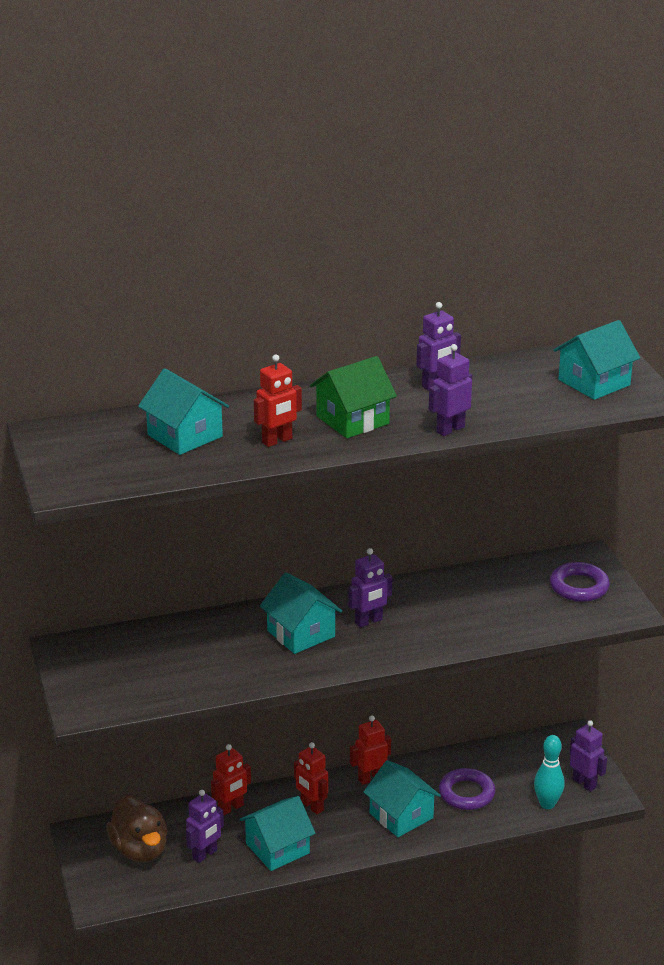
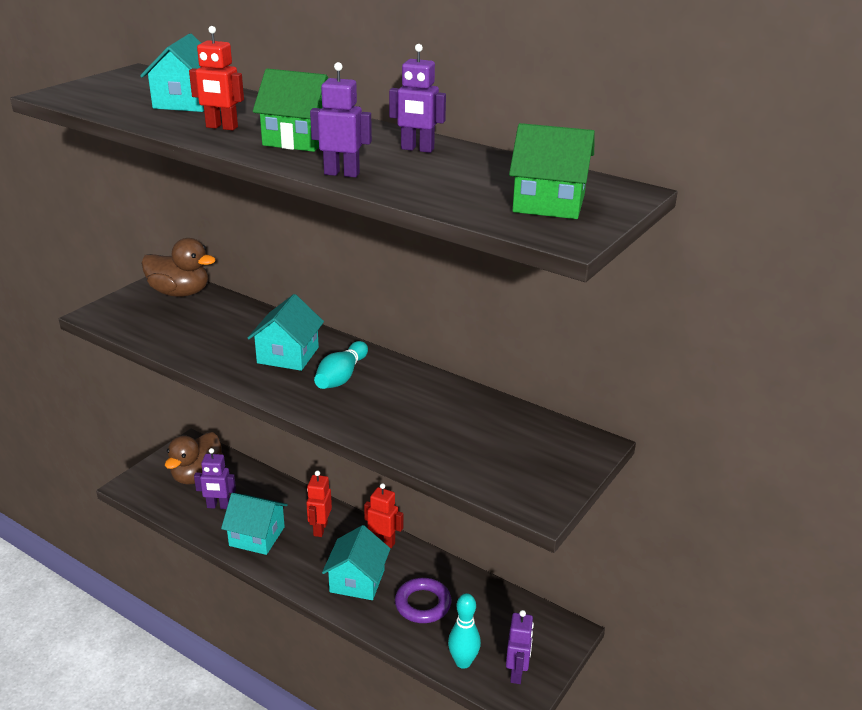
camera: 50 degrees right, 0 degrees up
red robot [211,744,251,815] -> none
purple robot [348,548,392,628] -> turquoise bowling pin [314,341,368,389]
purple ring [550,562,610,602] -> none
turquoise house [554,320,640,400] -> green house [509,123,595,219]
none -> brown duck [141,238,216,297]

